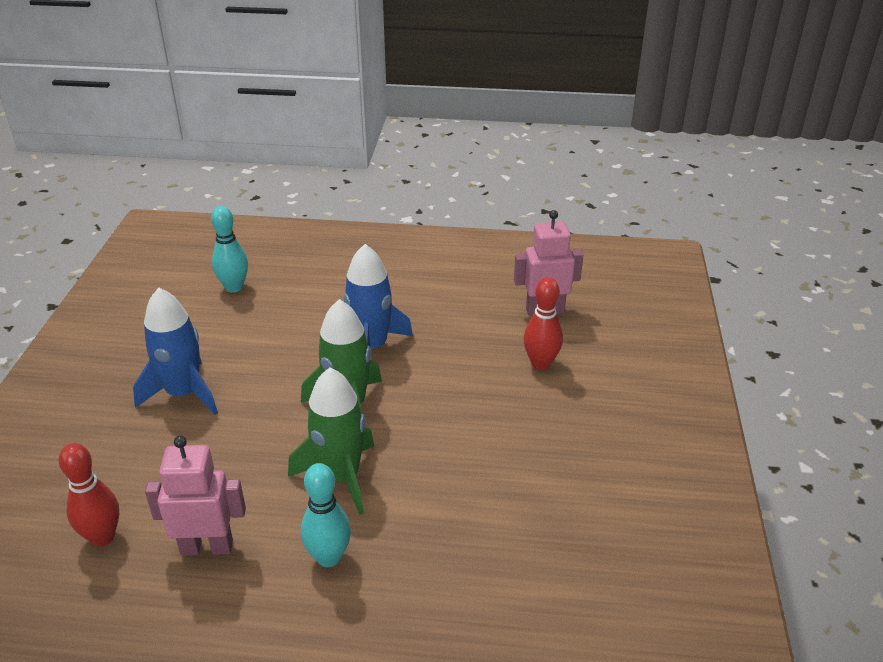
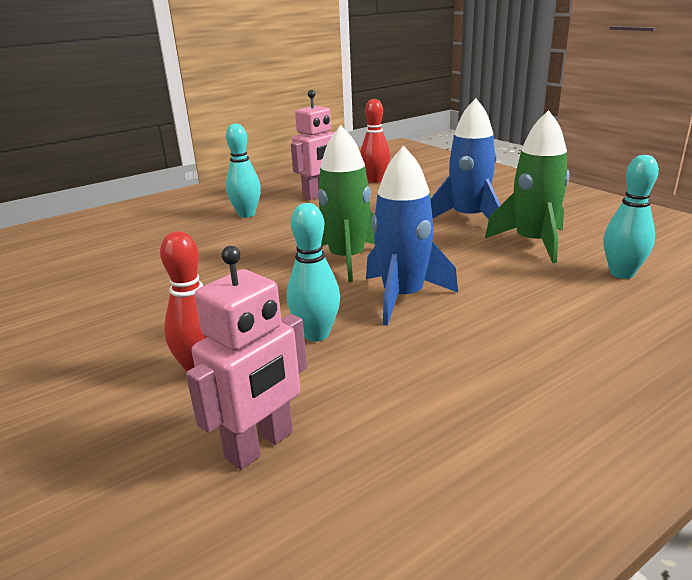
camera: 140 degrees right, 10 degrees down
green rocket [288,368,374,515] -> green rocket moved to [485,110,569,263]
none -> turquoise bowling pin [287,203,340,342]

